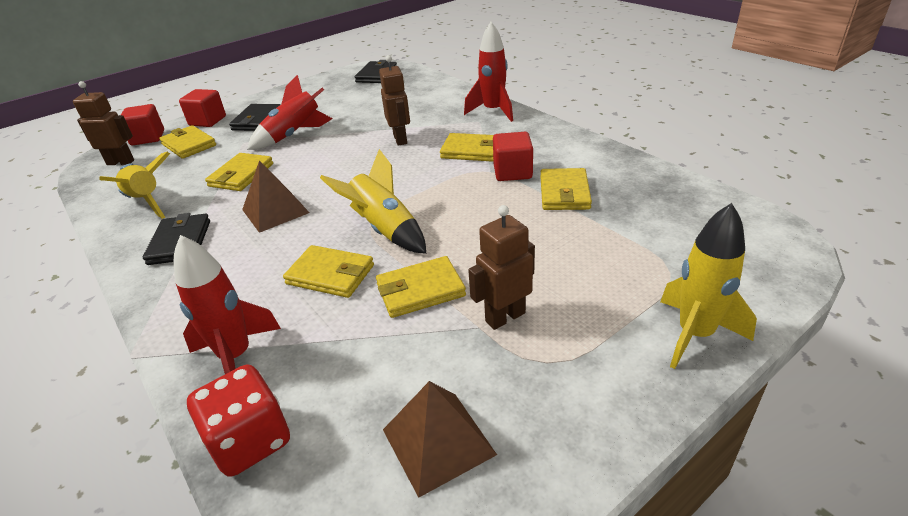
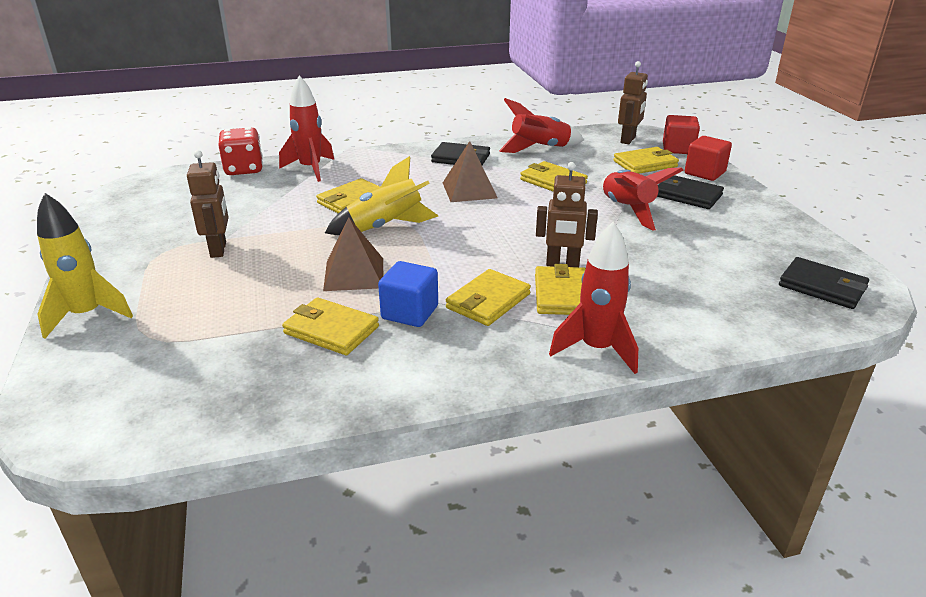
camera: 110 degrees right, 5 degrees down
yellow rocket [100,152,170,219] -> red rocket [499,98,584,153]
yellow wallet [376,256,466,318] -> yellow wallet moved to [535,264,586,315]
brown pyramid [383,381,497,498] -> brown pyramid moved to [323,217,383,291]
red cube [493,132,533,181] -> blue cube [378,261,438,327]

